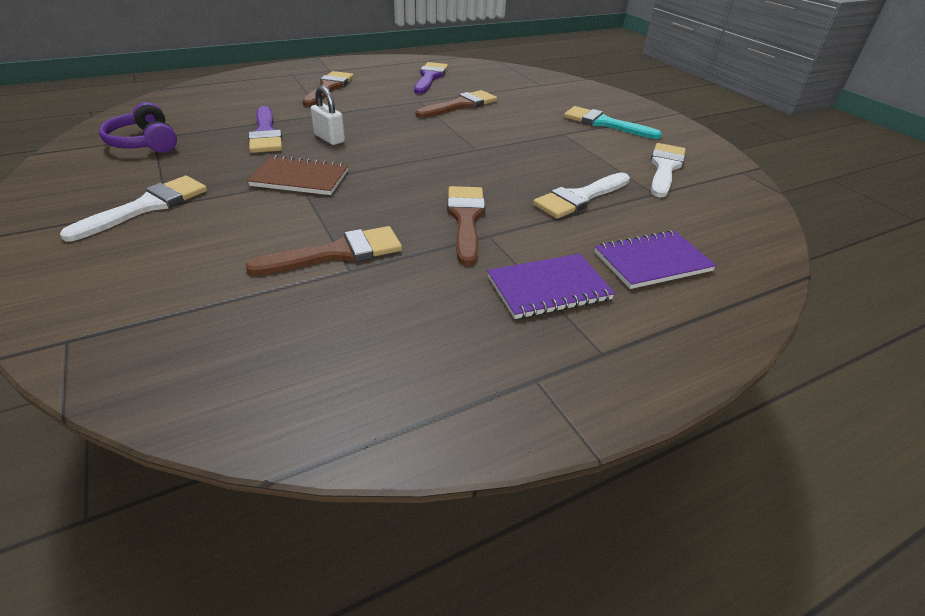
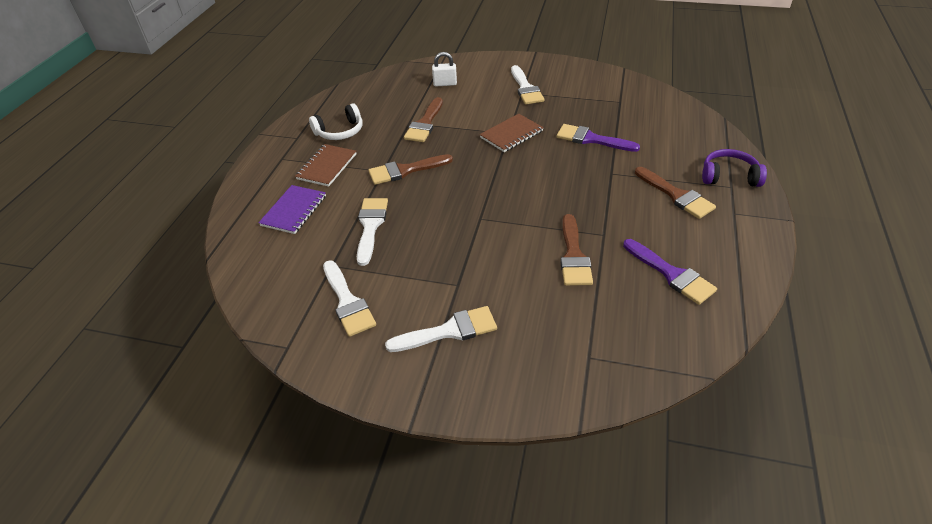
camera: 135 degrees right, 5 degrees up
purple headphones [99,102,177,153] -> purple headphones moved to [702,149,767,187]
white padlock [311,86,345,145] -> white padlock moved to [432,52,457,86]
brown brush [447,186,485,266] -> brown brush turned 120 degrees clockwise [369,154,453,185]
purple notebook [487,254,615,319] -> brown notebook [295,144,356,187]
turquoise brush [564,106,662,139] -> white brush [385,306,497,352]
none -> white headphones [309,103,362,140]

